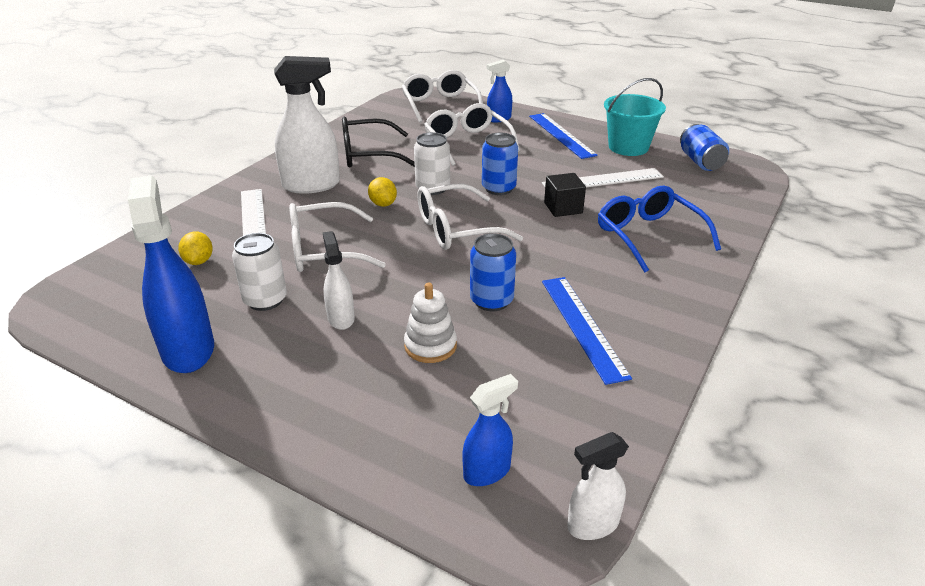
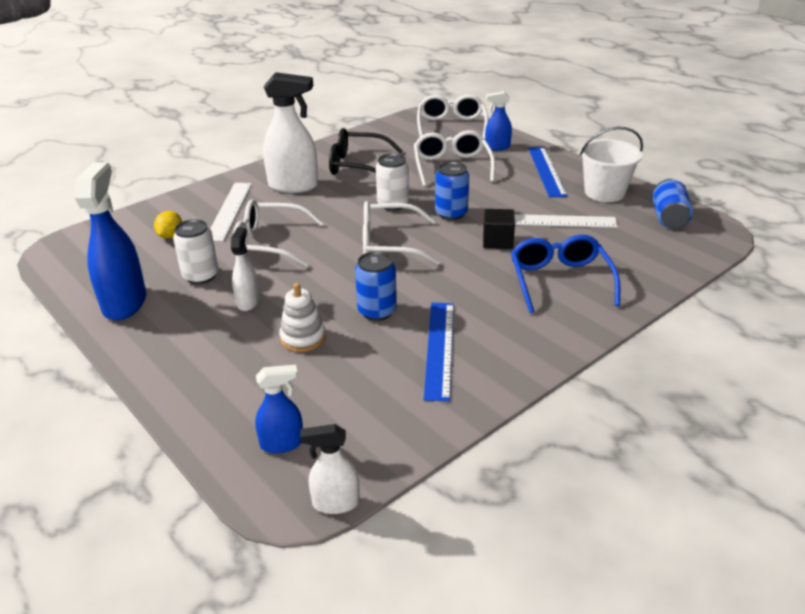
camera: 20 degrees right, 0 degrees up
yellow lemon [368,177,397,207] -> none
turquoise bucket [604,78,666,156] -> white bucket [580,127,643,202]

